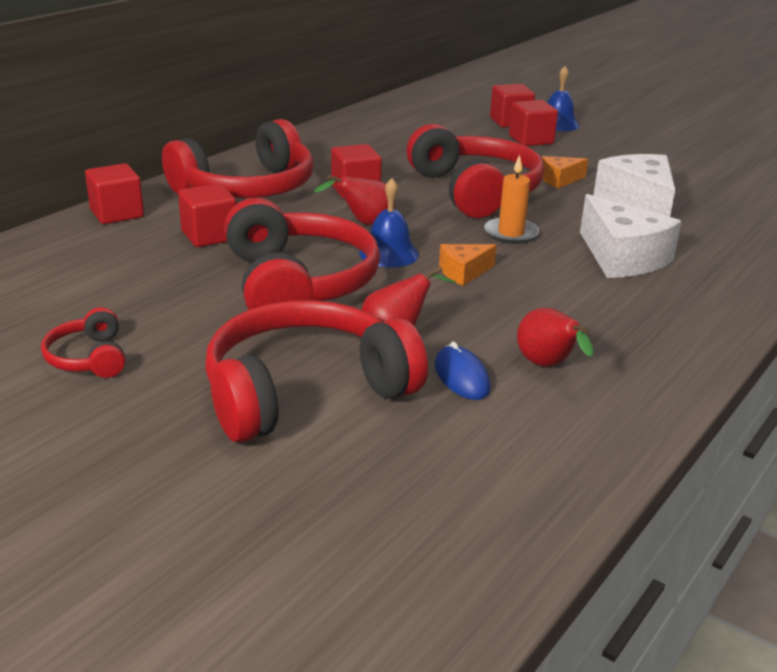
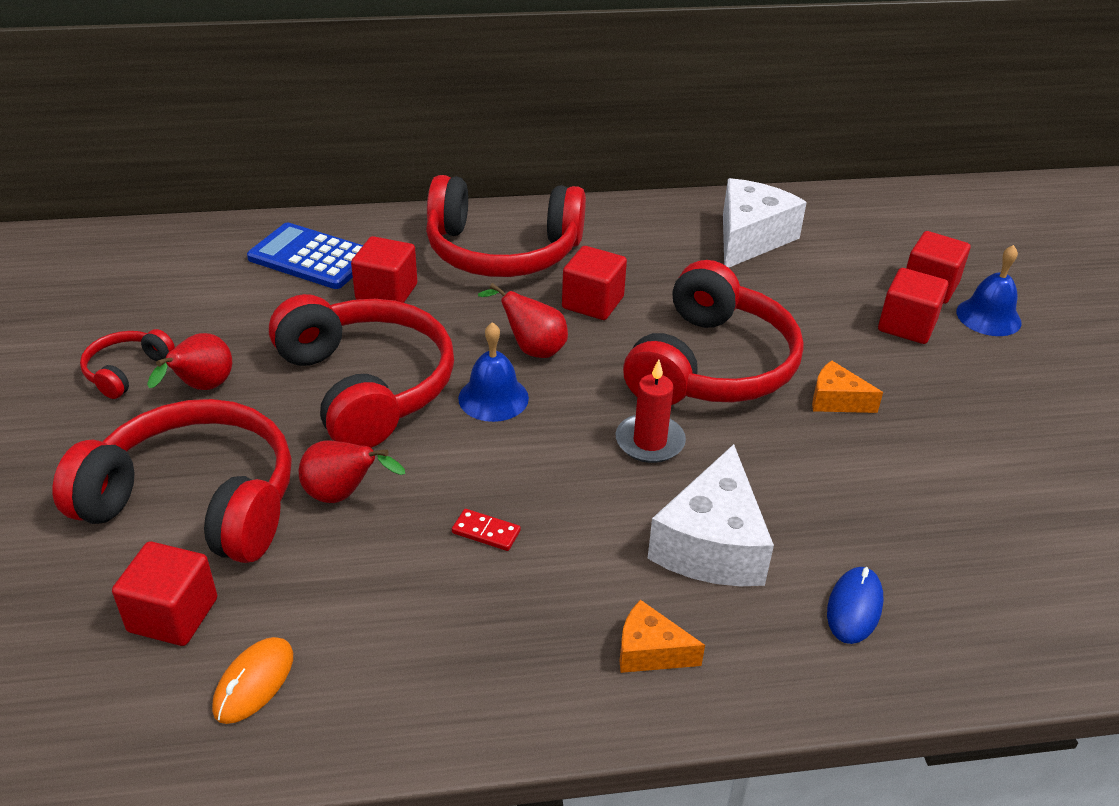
camera: 45 degrees right, 10 degrees up
red cube [85,163,144,224] -> red cube moved to [112,541,217,646]
red headphones [224,198,380,310] -> red headphones turned 60 degrees counterclockwise [269,294,454,448]
blue mouse [435,342,491,400] -> blue mouse moved to [827,567,883,644]
orange cheese [439,244,497,286] -> orange cheese moved to [620,600,705,673]
orange candle [484,155,539,244] -> red candle [616,360,686,463]
red pear [517,308,593,366] -> red pear moved to [147,333,232,390]
white cheese [593,154,675,217] -> white cheese moved to [723,178,807,268]
none -> orange mouse [212,637,293,724]
none -> blue calculator [247,222,363,289]
none -> red domino [452,509,521,551]

